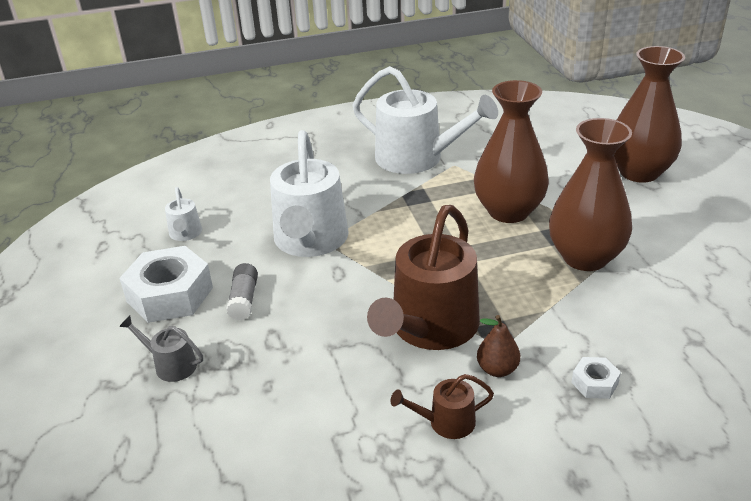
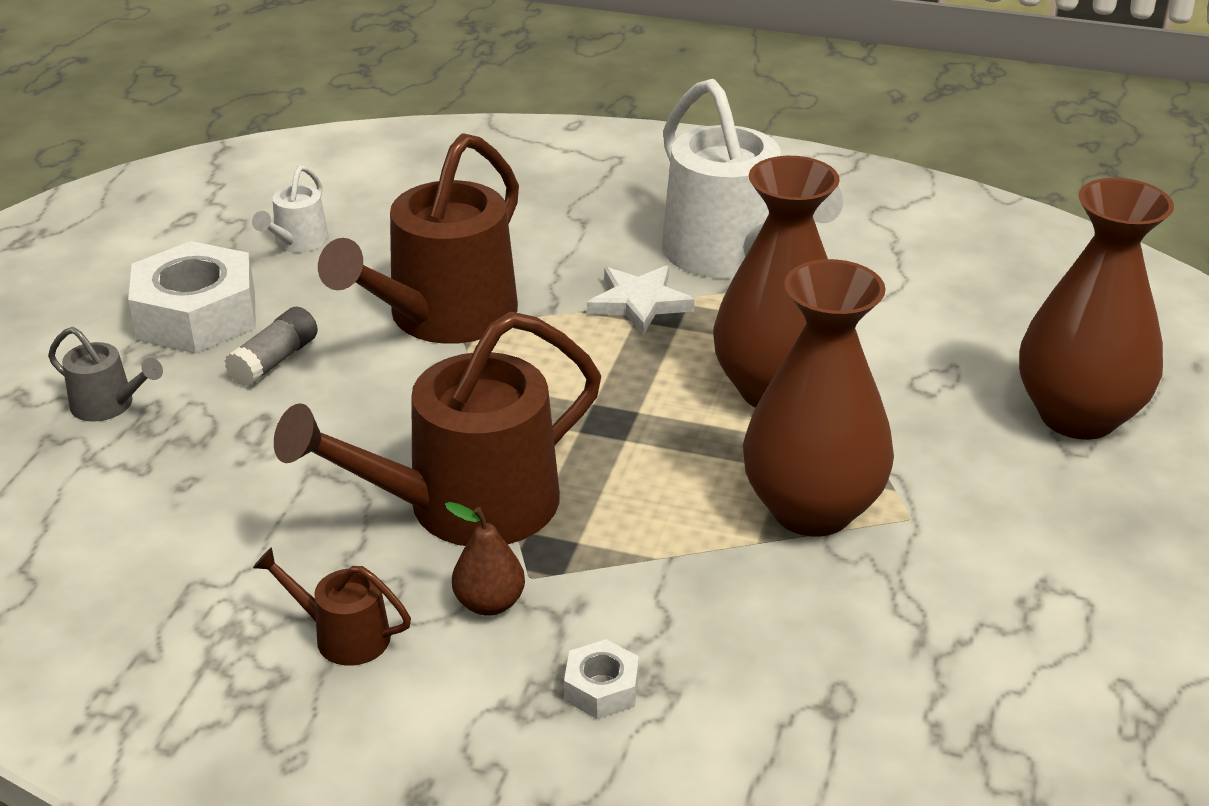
camera: 30 degrees right, 0 degrees up
grey watering can [119,316,203,382] -> grey watering can turned 150 degrees clockwise [48,327,163,422]
white watering can [270,130,349,257] -> brown watering can [318,133,519,344]
none -> white star [587,265,695,335]

